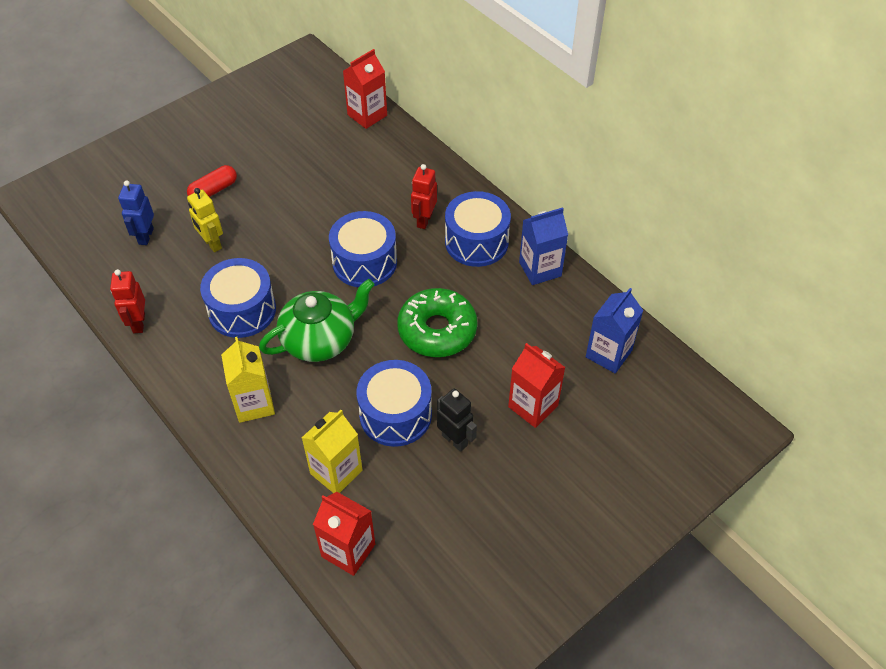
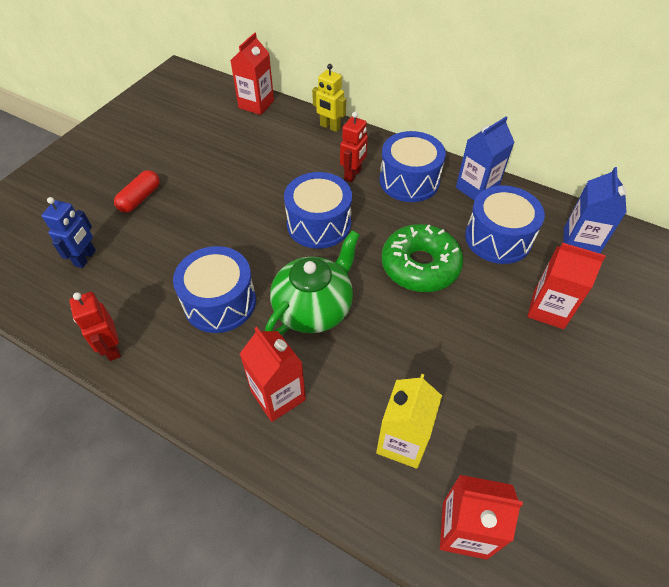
camera: 20 degrees left, 0 degrees up
blue robot [118,180,154,245] -> blue robot turned 150 degrees counterclockwise [42,197,96,268]
yellow robot [187,188,223,253] -> yellow robot moved to [312,64,346,132]
yellow carton [221,337,275,423] -> red carton [240,327,306,422]
blue drum [357,360,432,447] -> blue drum moved to [465,185,545,264]
red robot [411,164,437,229] -> red robot turned 150 degrees counterclockwise [340,112,368,182]
black robot [437,389,477,452] -> none

